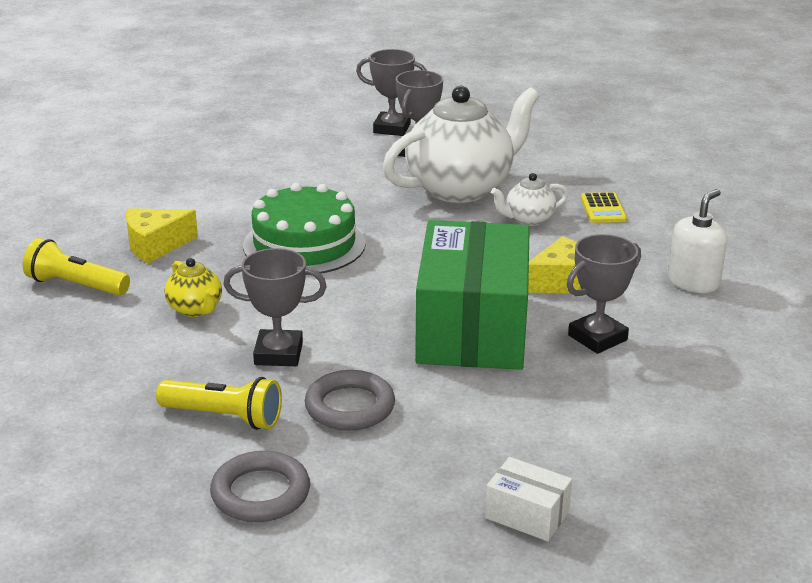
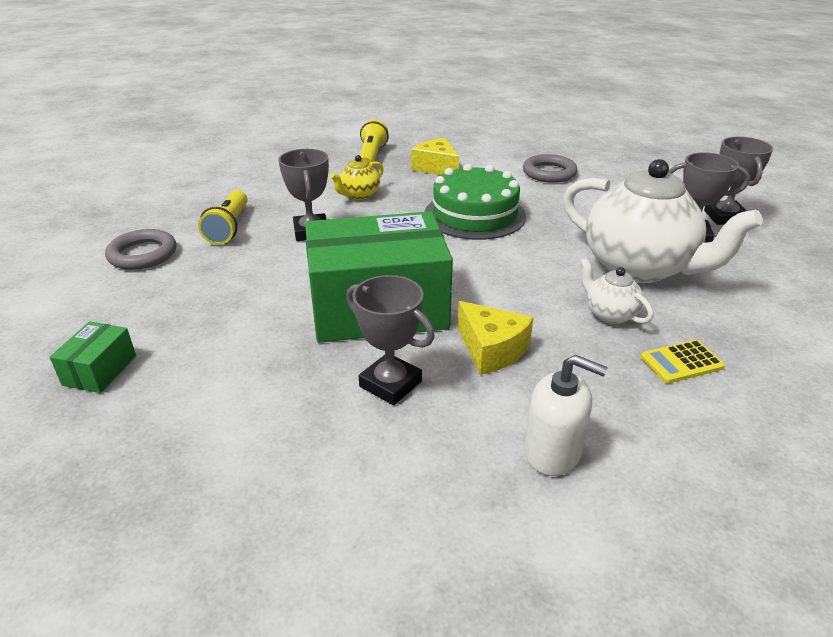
camera: 75 degrees right, 5 degrees up
grey ring [305,370,395,431] -> grey ring moved to [523,154,578,183]
white box [485,457,572,541] -> green box [50,322,136,393]

